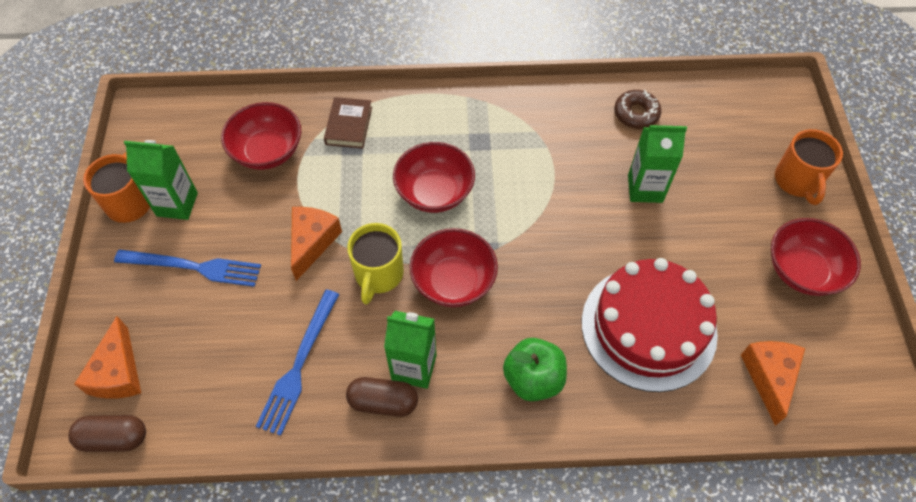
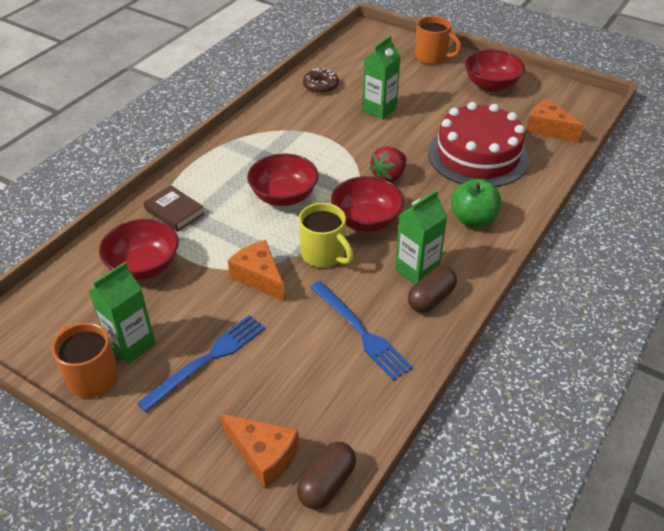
camera: 55 degrees left, 15 degrees down
none -> red strawberry [370,146,406,182]

